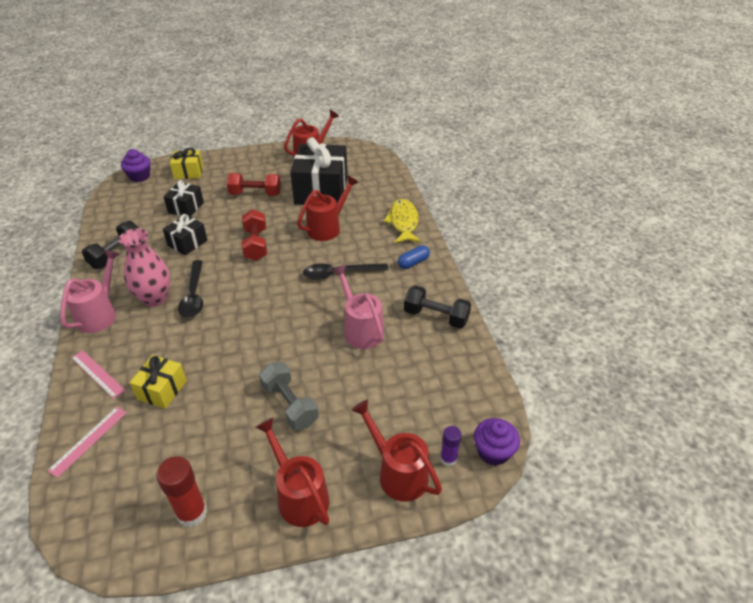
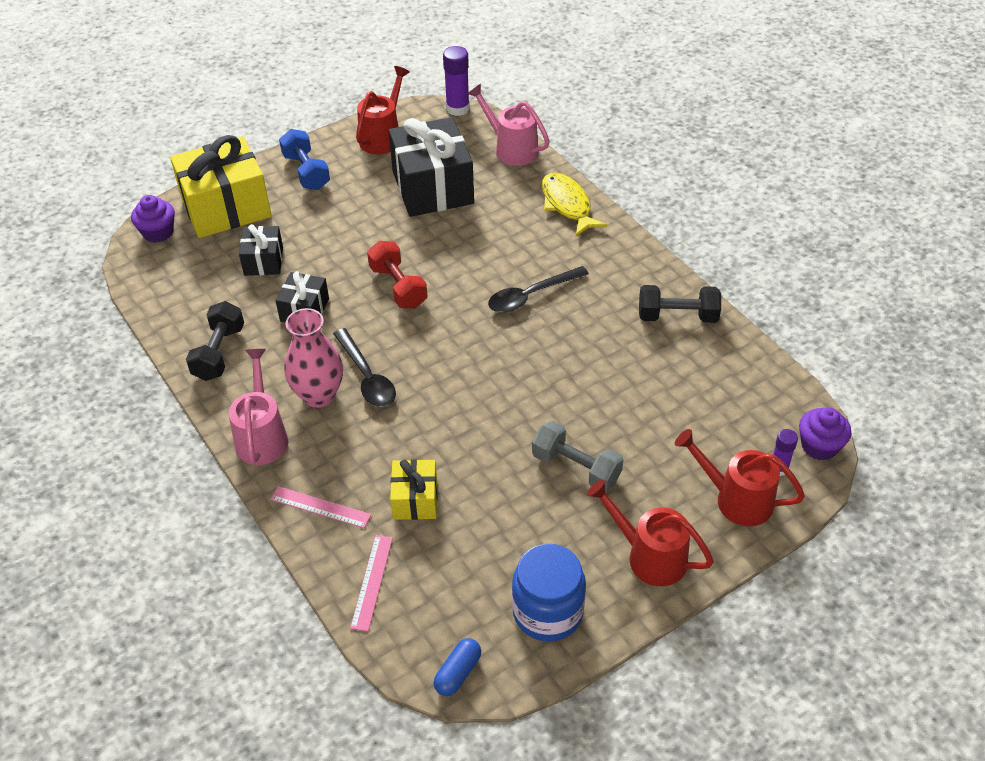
camera: 20 degrees left, 5 degrees up
red glue stick [156,456,207,527] -> blue jar [512,544,586,641]
yellow gift [170,148,203,179] -> yellow gift [170,135,272,238], size x1.96
red dumbbell [227,173,281,196] -> none
red watering can [297,176,359,241] -> none
pink watering can [332,265,384,349] -> pink watering can moved to [467,84,550,166]
blue capsule [398,245,430,269] -> blue capsule moved to [434,638,481,696]
none -> blue dumbbell [279,129,330,190]
none -> purple glue stick [443,46,470,116]

